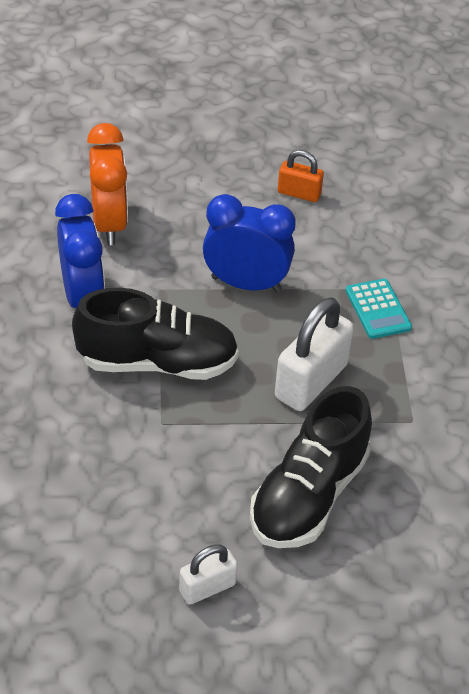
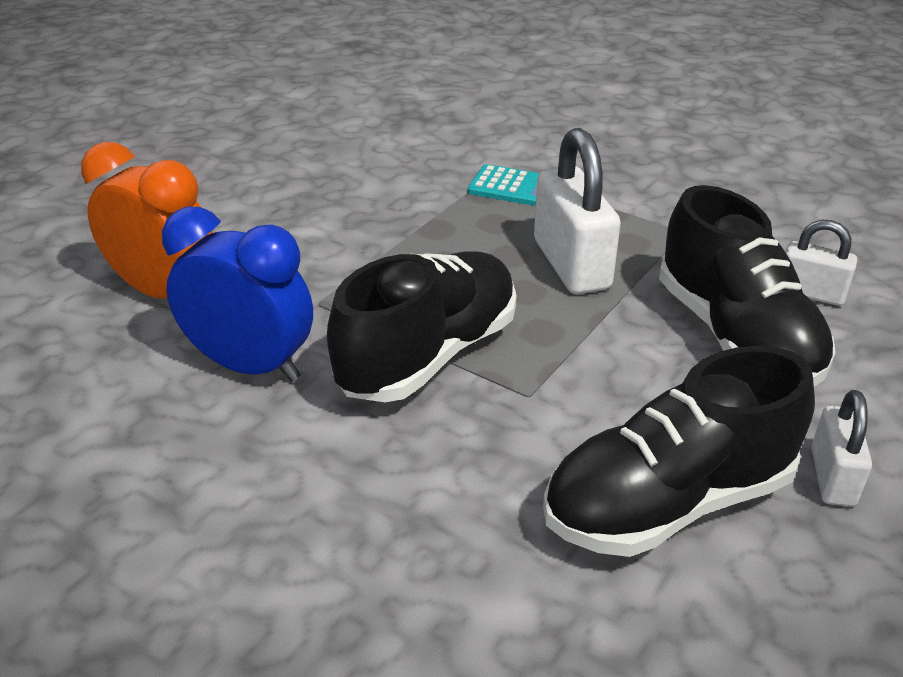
camera: 50 degrees left, 10 degrees down
blue clock [203,194,296,292] -> none
orange padlock [278,150,324,202] -> none
none -> black shoe [543,346,815,557]
none -> white padlock [786,220,857,306]

